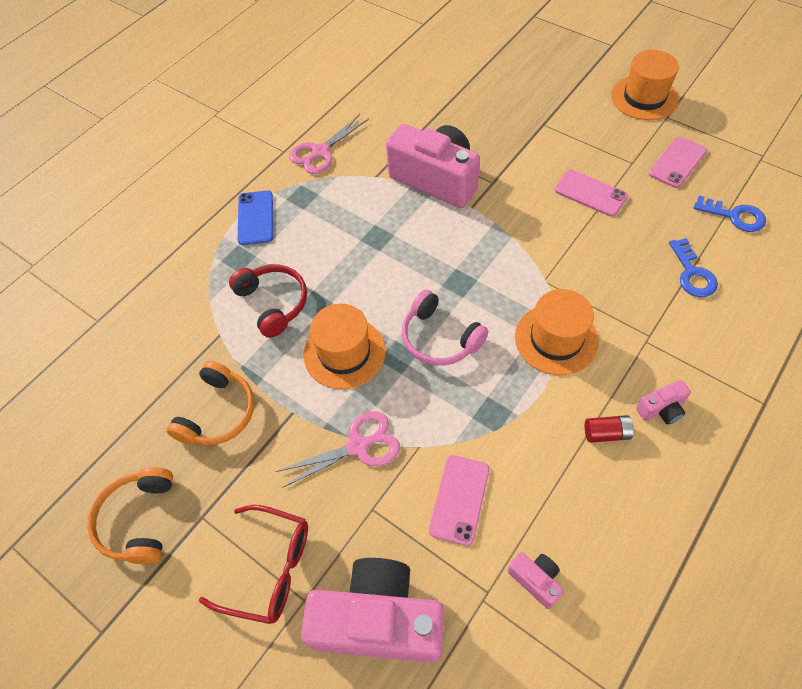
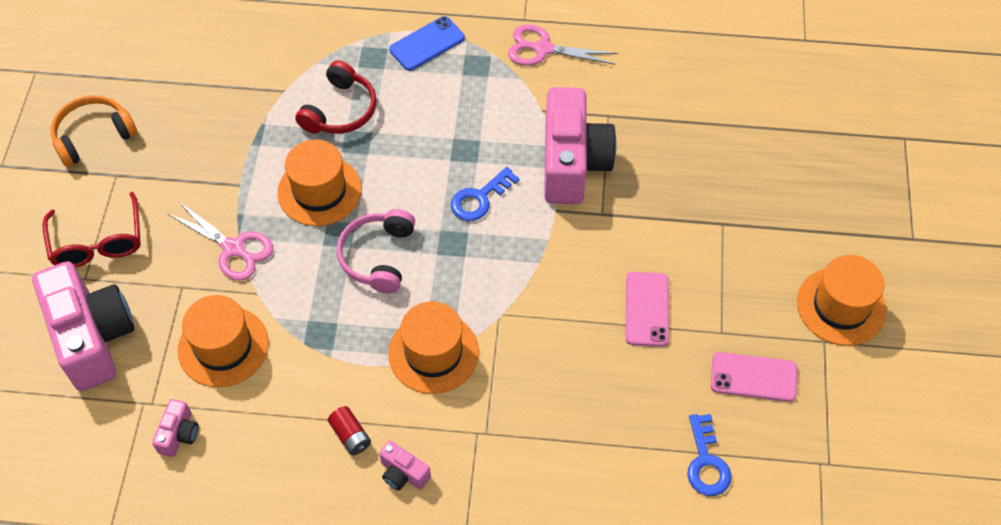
camera: 55 degrees right, 0 degrees up
orange headphones [167,361,255,445] -> none
pink phone [429,455,490,546] -> orange hat [178,295,269,387]
blue key [669,238,718,297] -> blue key moved to [451,167,520,221]

